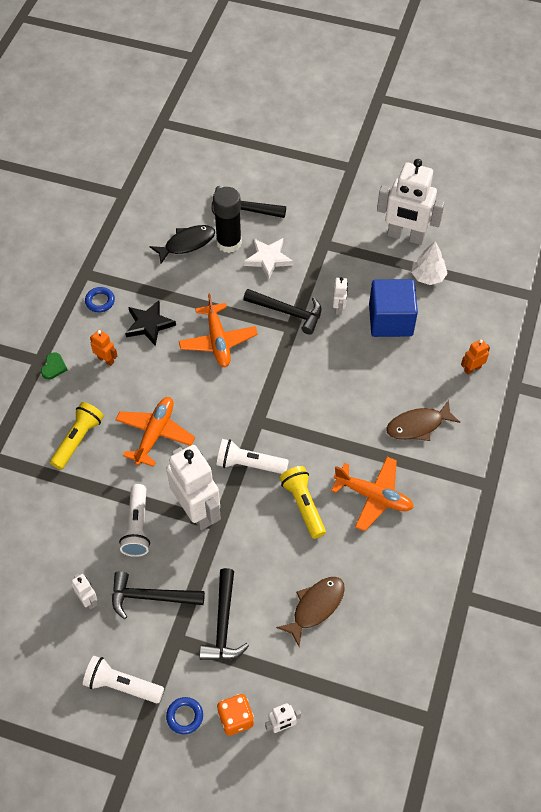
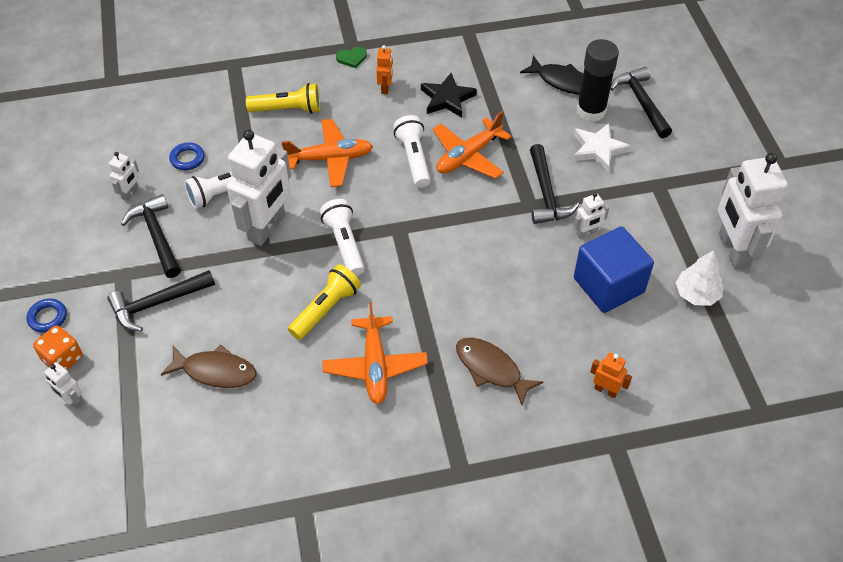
camera: 60 degrees right, 5 degrees down
white flashlight [83,656,164,704] -> white flashlight moved to [393,115,431,188]
blue ring [85,287,115,312] -> blue ring moved to [169,142,205,170]

